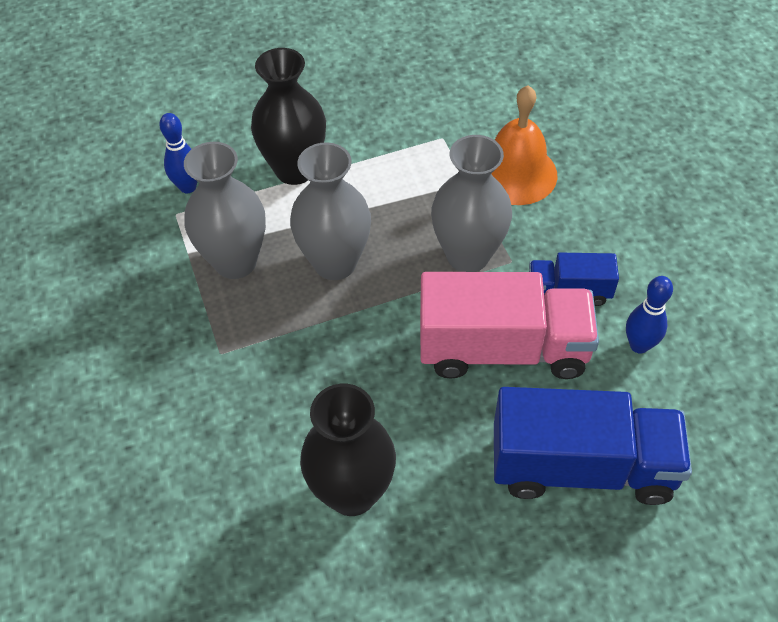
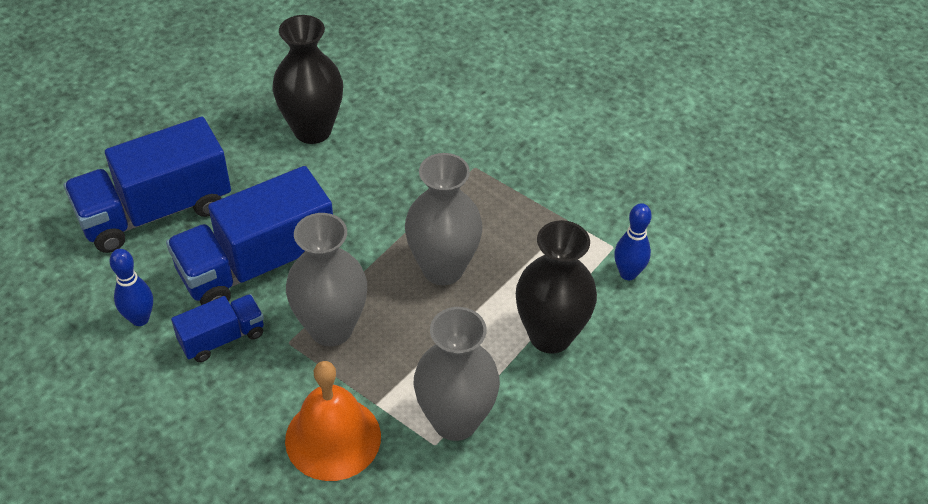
camera: 145 degrees right, 5 degrees down
grey vase [184,142,266,279] -> grey vase moved to [414,307,500,441]
pink truck [420,272,599,379] -> blue truck [166,166,333,305]

